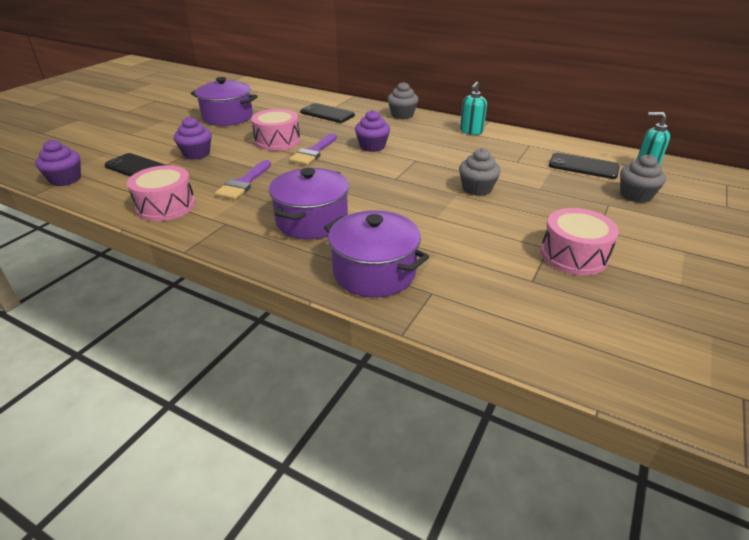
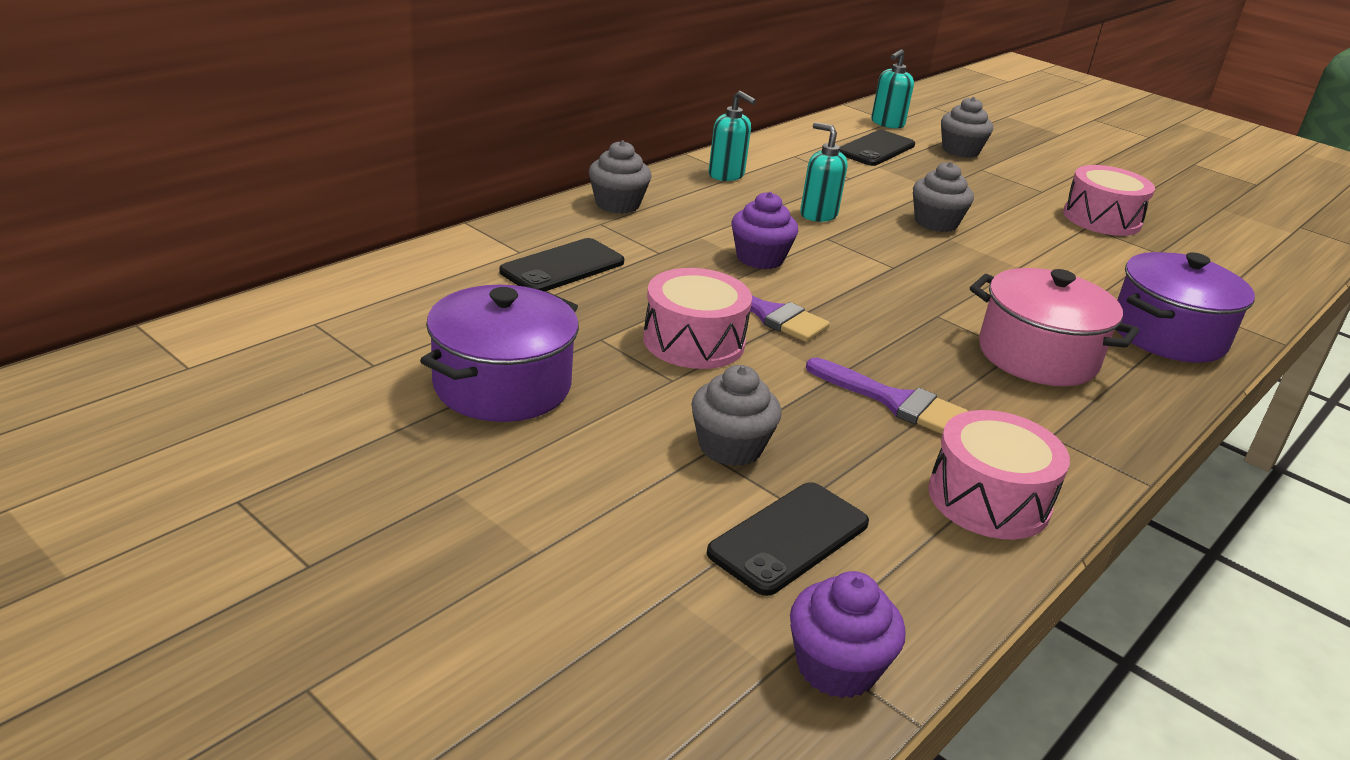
camera: 80 degrees left, 5 degrees down
purple cupcake [174,117,211,160] -> grey cupcake [691,365,782,466]
purple pot [269,168,349,240] -> pink pot [970,268,1139,386]
none -> turquoise soap dispenser [800,122,848,222]

